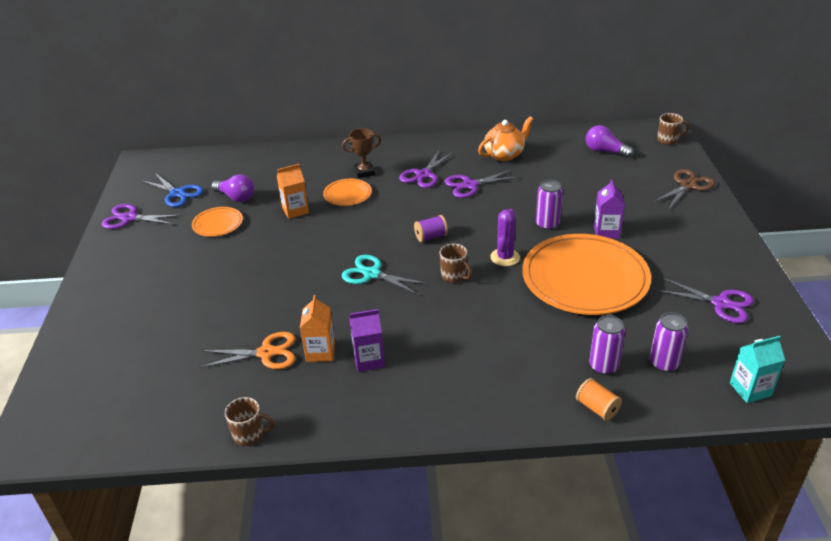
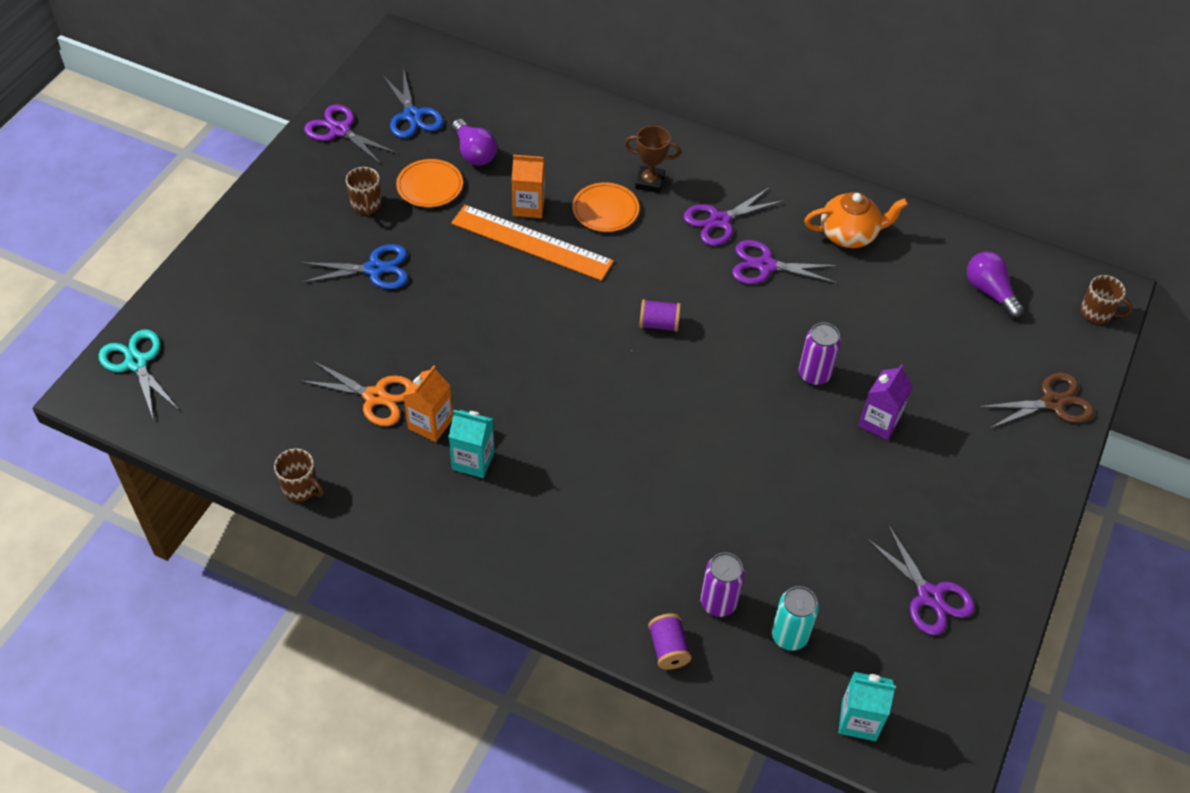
camera: 25 degrees right, 15 degrees up
turquoise scissors [342,255,428,295] -> turquoise scissors moved to [99,329,179,421]
purple carton [349,309,385,372] -> turquoise carton [448,410,495,478]
brown mug [440,244,472,283] -> brown mug moved to [346,167,381,216]
purple cactus [490,209,520,266] -> none
orange plate [522,234,651,315] -> none
orange spool [576,378,622,421] -> purple spool [648,613,691,670]
purple can [650,312,688,372] -> turquoise can [771,586,819,651]
none -> blue scissors [301,244,408,289]
none -> orange ruler [451,205,614,281]

